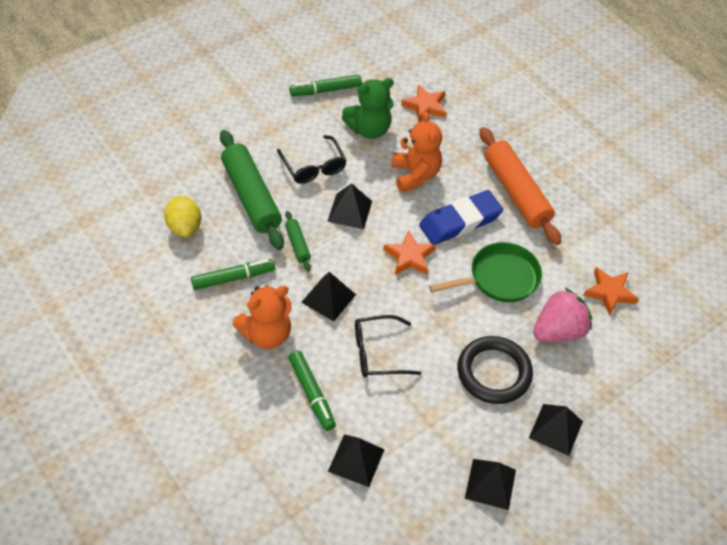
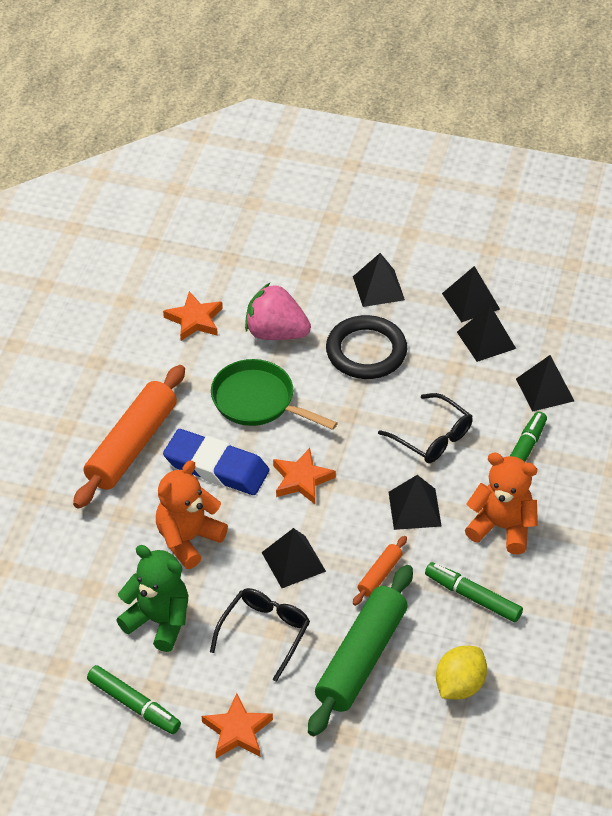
camera: 125 degrees left, 5 degrees down
green rolling pin [285,211,311,272] -> orange rolling pin [353,536,407,606]
orange star [401,84,447,123] -> orange star moved to [202,693,273,758]
none -> black pyramid [457,305,516,362]

